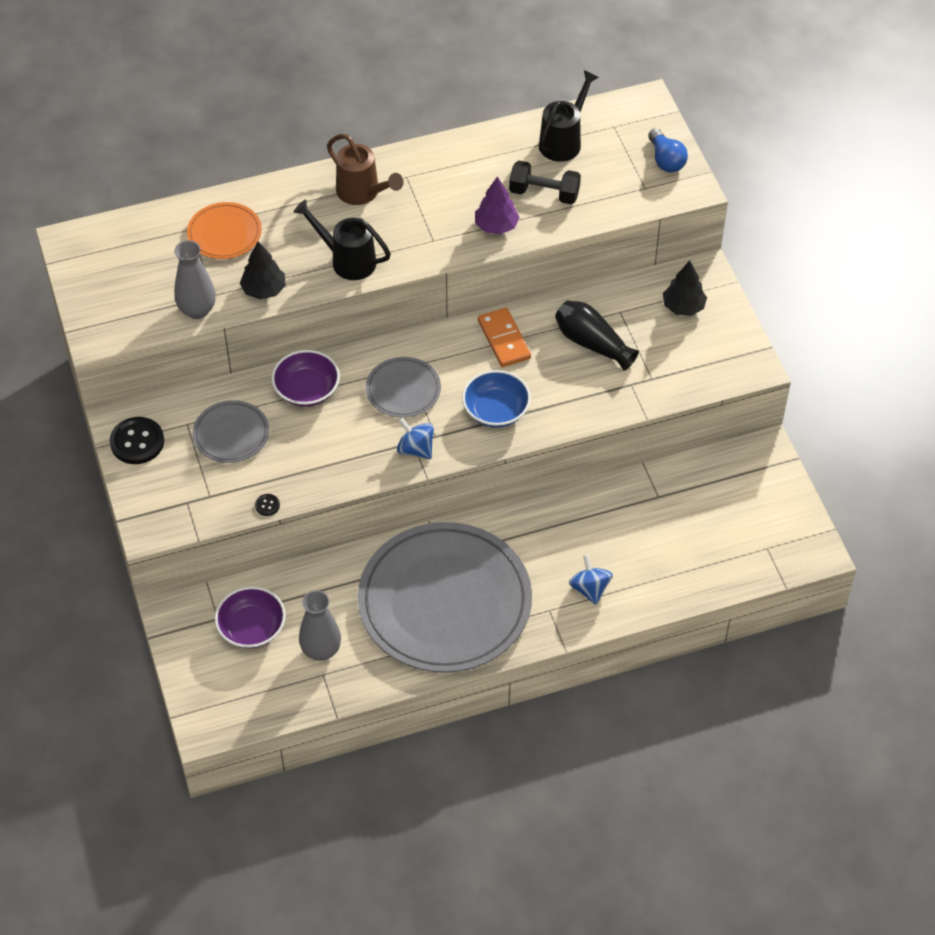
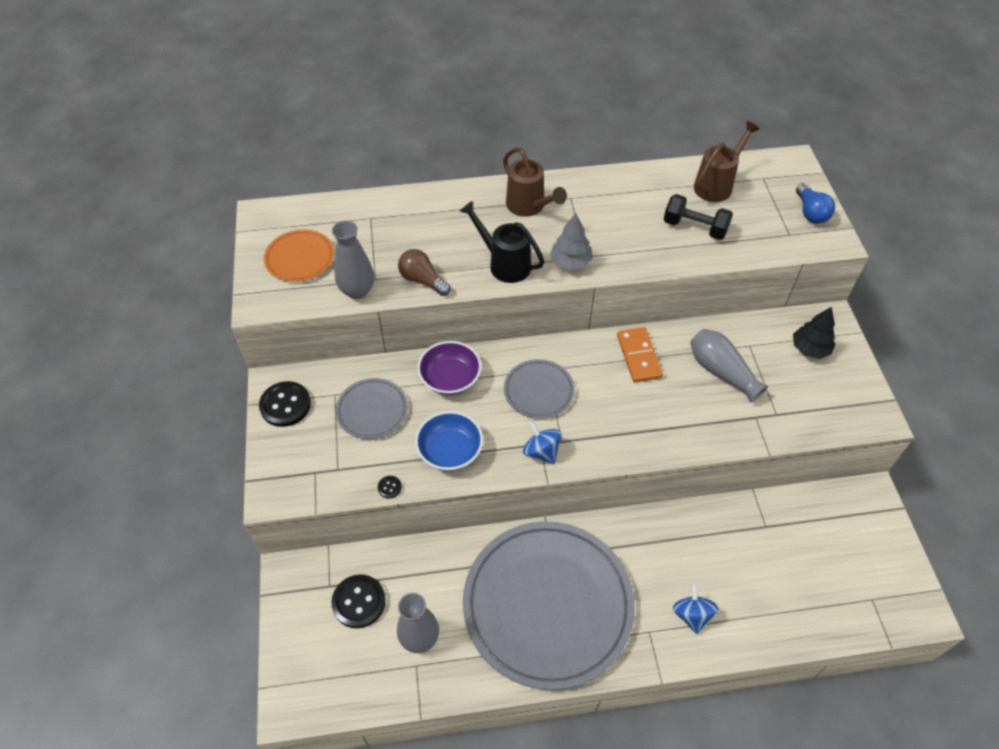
camera: 10 degrees right, 0 degrees up
orange plate [187,202,262,259] -> orange plate moved to [264,229,334,282]
purple bowl [215,586,286,649] -> black button [331,575,386,628]
black tree [240,241,286,300] -> brown light bulb [398,249,450,296]
blue bowl [462,370,531,428] -> blue bowl moved to [415,411,483,471]
purple tree [475,176,520,234] -> none
black watering can [539,70,599,162] -> brown watering can [694,121,760,202]
black vase [555,301,639,371] -> grey vase [690,329,768,403]
none -> grey tree [550,213,593,270]

